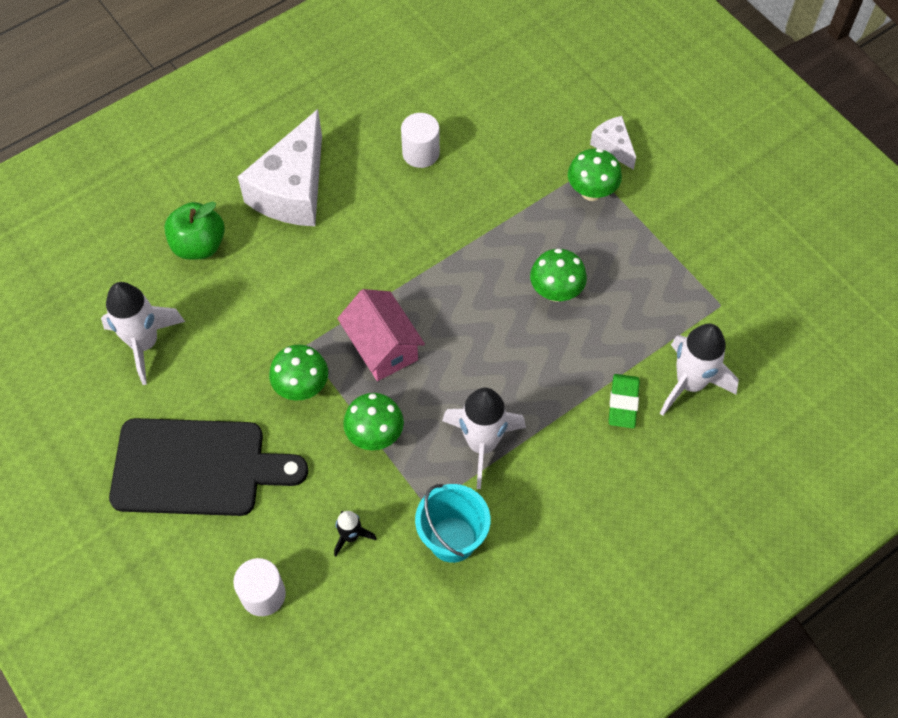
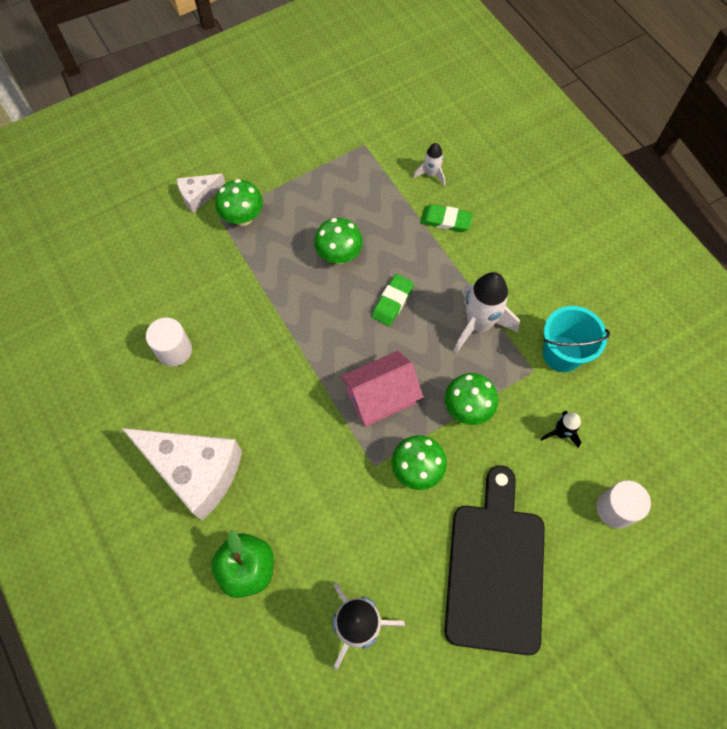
camera: 85 degrees left, 5 degrees up
white rocket [660,324,739,416] -> white rocket [413,143,445,186], size x0.52
none -> green eraser [372,274,414,326]

